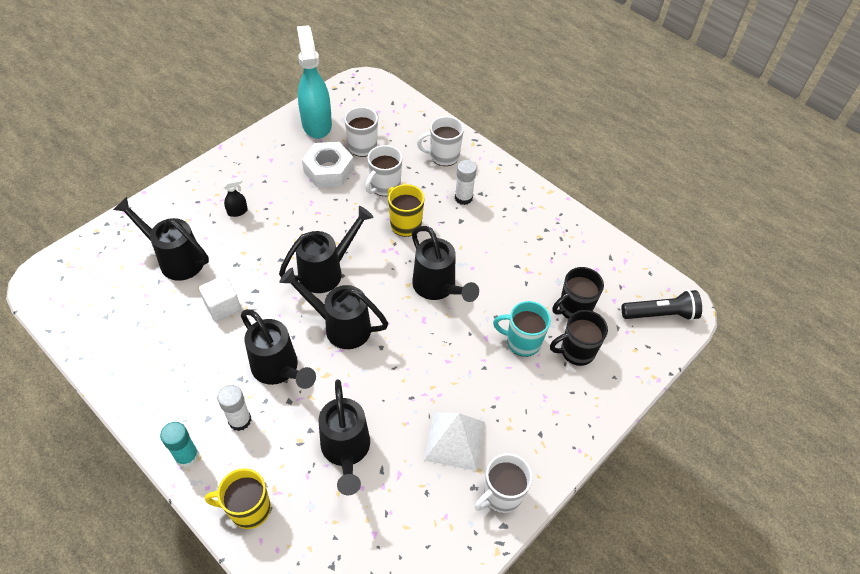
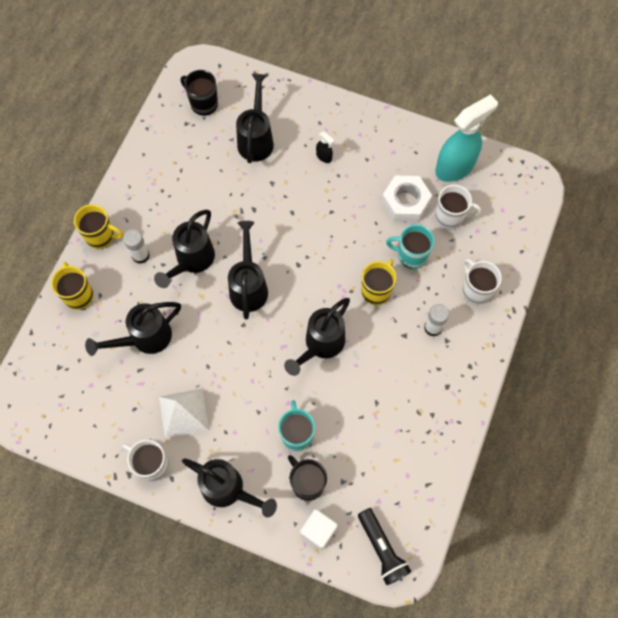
camera: 70 degrees right, 15 degrees up
turquoise glue stick [160,422,199,468] -> yellow mug [74,204,123,249]
white cube [199,275,241,321] -> white cube moved to [300,509,338,550]
black watering can [279,206,374,293] -> black watering can moved to [182,458,277,518]
white mug [365,145,402,196] -> turquoise mug [386,224,434,269]
black mug [553,267,604,319] -> black mug moved to [181,70,218,116]

